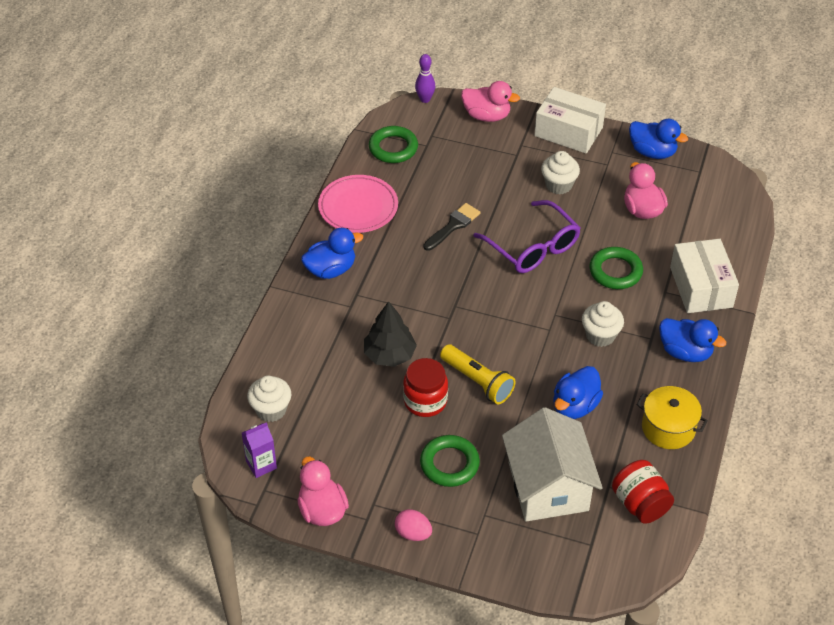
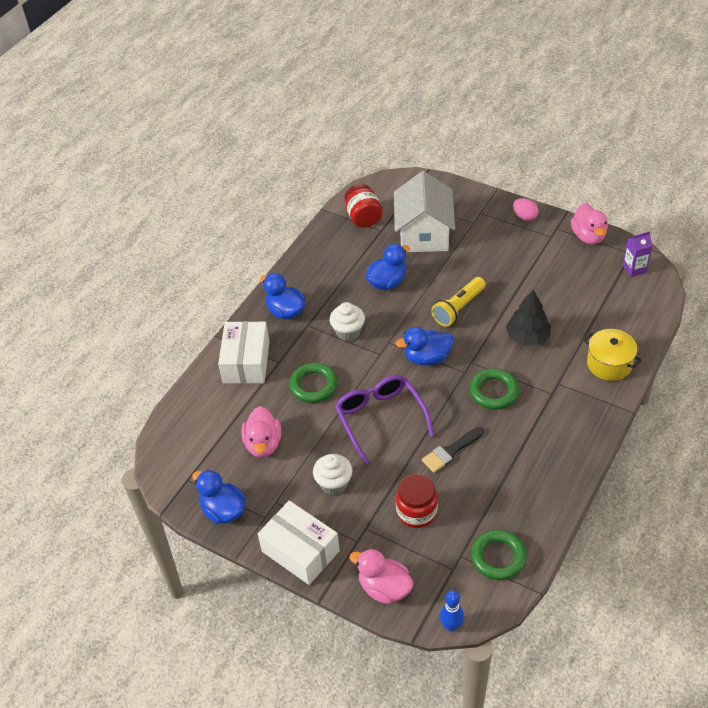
camera: 165 degrees left, 0 degrees up
white cupcake [247,376,291,422] -> none
blue duck [301,228,363,279] -> blue duck moved to [395,327,453,365]
pink plate [318,175,398,233] -> none
red jar [403,358,448,417] -> red jar moved to [396,474,438,528]
purple bowling pin [415,54,435,103] -> blue bowling pin [439,590,464,632]
green ring [420,435,480,487] -> green ring moved to [469,368,519,409]
yellow flashlight [440,344,516,404] -> yellow flashlight turned 105 degrees counterclockwise [431,277,486,327]
yellow pot [637,386,708,449] -> yellow pot moved to [584,329,641,381]

